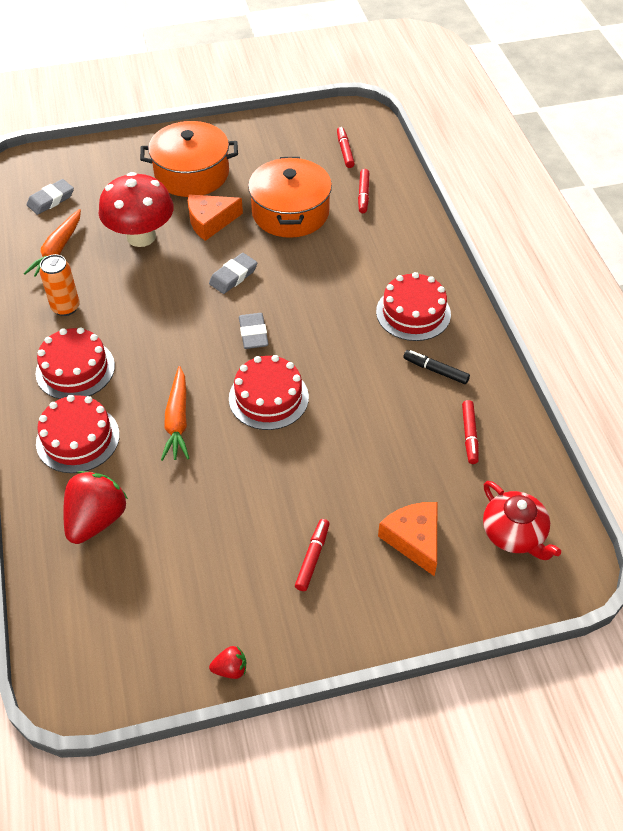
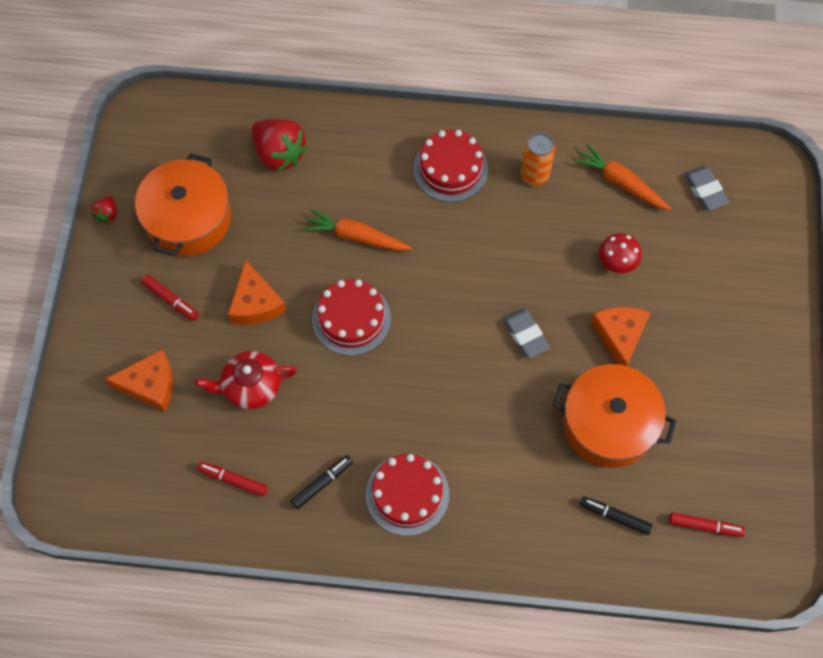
camera: 110 degrees right, 15 degrees up
red cake [36,395,120,473] -> none
red mushroom [99,172,174,247] -> red mushroom [599,233,642,273], size x0.52
orange pot [140,121,238,197] -> orange pot moved to [135,154,231,256]
grey eraser [239,313,268,349] -> none
red marker [358,169,369,213] -> black marker [580,496,653,535]
red teapot [483,481,561,560] -> red teapot moved to [195,351,297,409]
none -> orange cheese [228,260,286,325]

